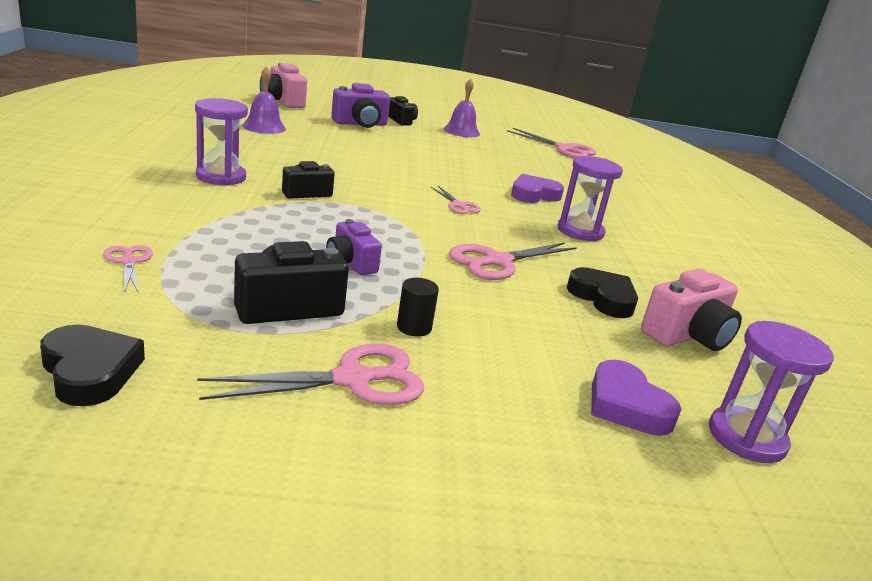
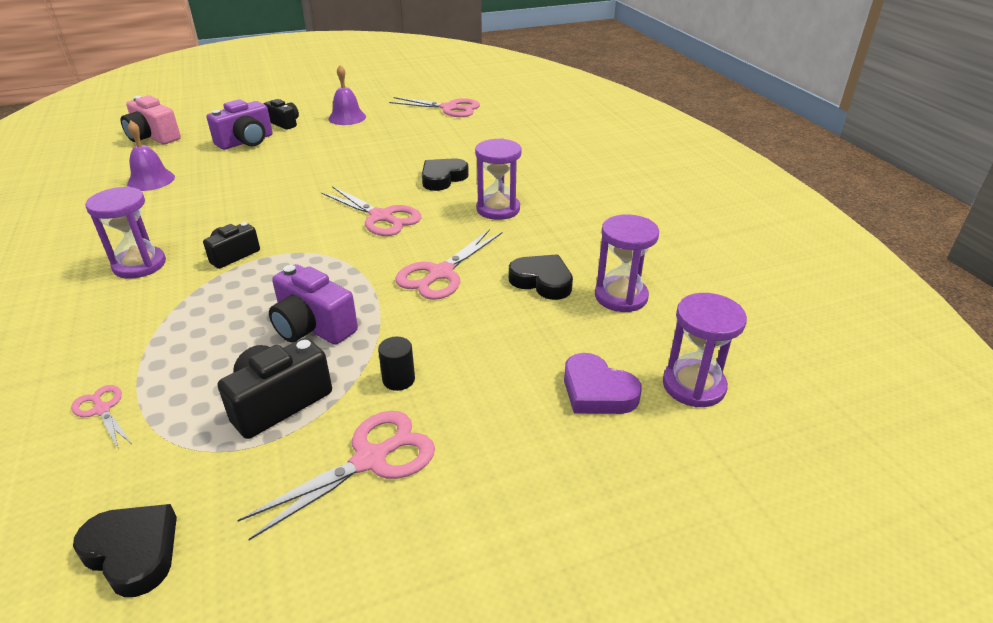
camera: 15 degrees left, 10 degrees up
purple camera [326,219,382,275] -> purple camera [269,264,358,345], size x1.53
pink scissors [431,186,481,214] -> pink scissors [321,186,421,236], size x1.80
purple heart [511,174,564,203] -> black heart [422,158,469,191]
pink camera [641,269,742,351] -> purple hourglass [595,214,659,312]

